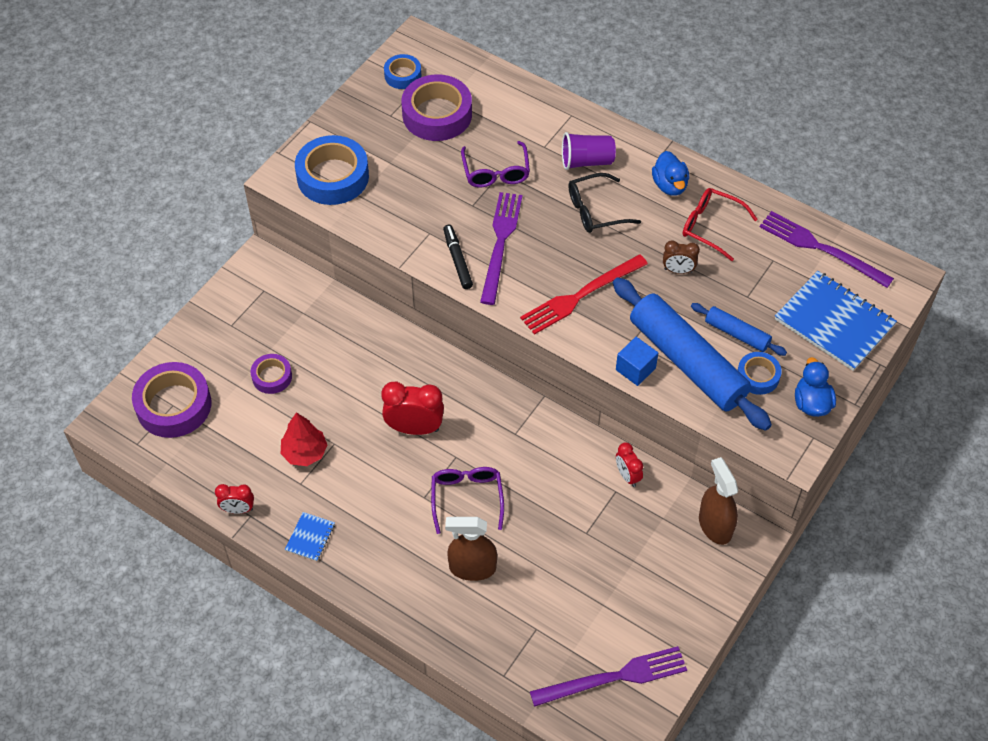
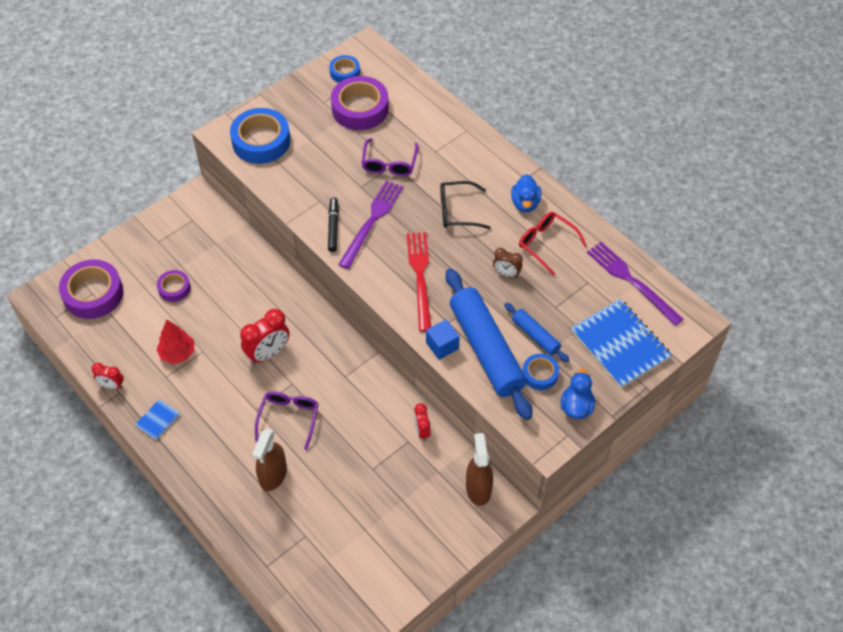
camera: 15 degrees right, 0 degrees up
red clock [381,382,444,435] -> red clock turned 120 degrees clockwise [240,309,290,365]
brown spray bottle [445,517,497,581] -> brown spray bottle turned 90 degrees counterclockwise [252,428,287,491]
red fork [520,254,648,335] -> red fork turned 105 degrees clockwise [407,232,431,332]
purple fork [530,646,687,707] -> none
purple cup [562,132,616,170] -> none

